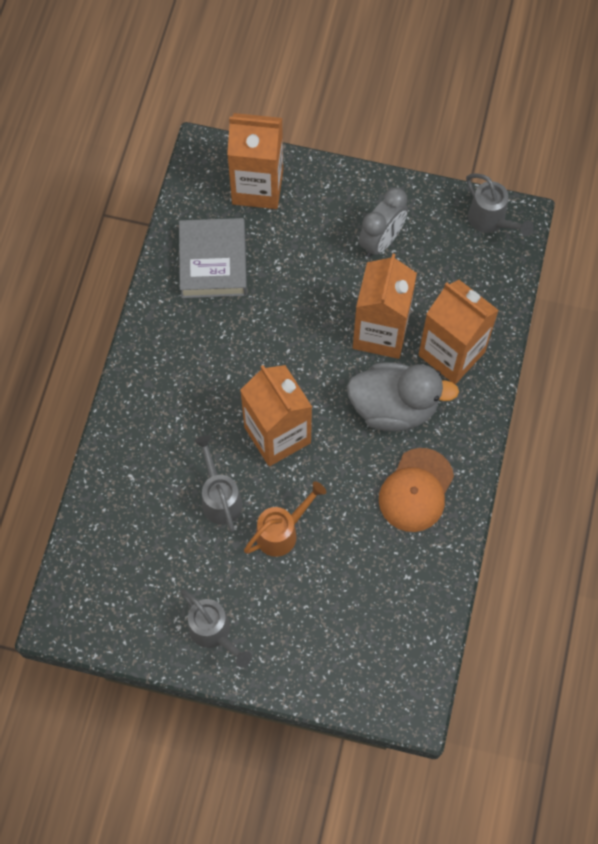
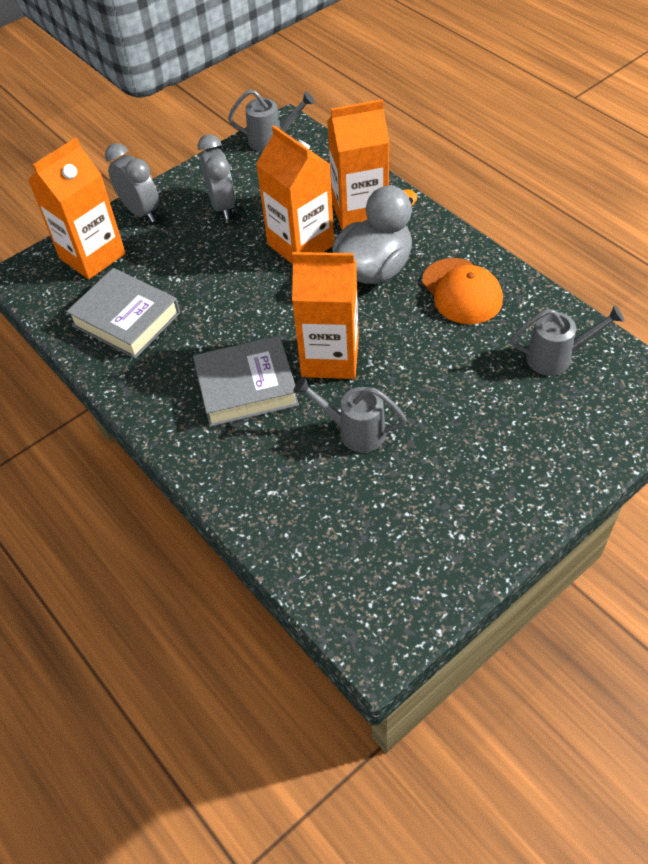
camera: 50 degrees left, 15 degrees down
grey watering can [181,589,252,668] -> grey watering can moved to [511,305,624,376]
orange watering can [244,481,326,557] -> none
none -> grey clock [105,143,159,222]
none -> grey book [193,336,299,427]

